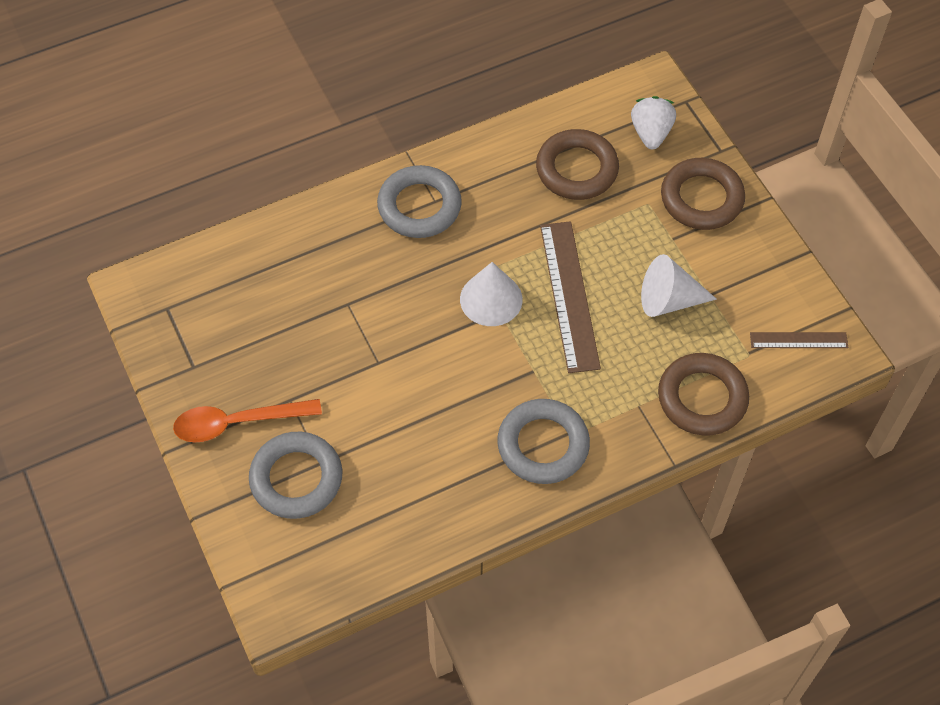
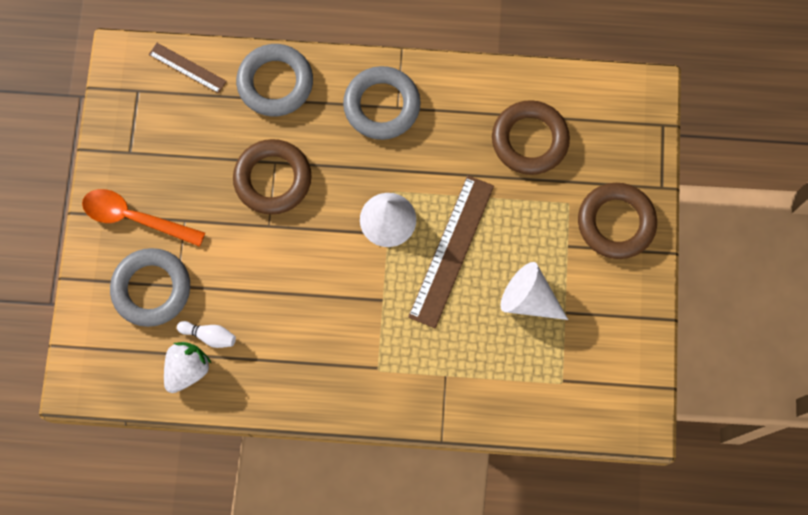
camera: 30 degrees right, 15 degrees up
grey ring [497,399,590,484] -> grey ring moved to [236,44,313,117]
white strawberry [631,96,676,149] -> white strawberry moved to [164,342,211,393]
brown ring [658,353,749,436] -> brown ring moved to [233,139,312,215]
brown ruler [750,332,848,348] -> brown ruler moved to [149,43,227,94]
none -> white bowling pin [177,321,236,348]

